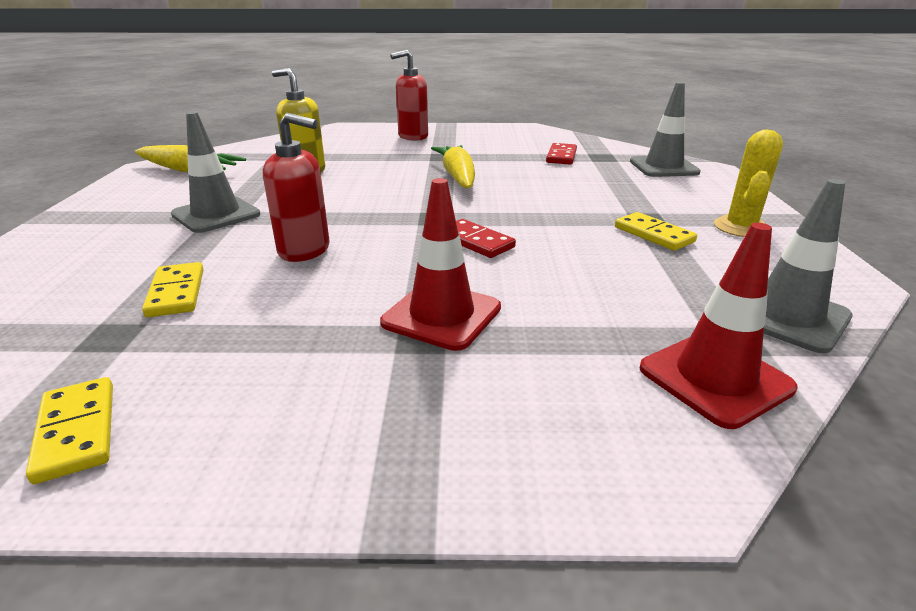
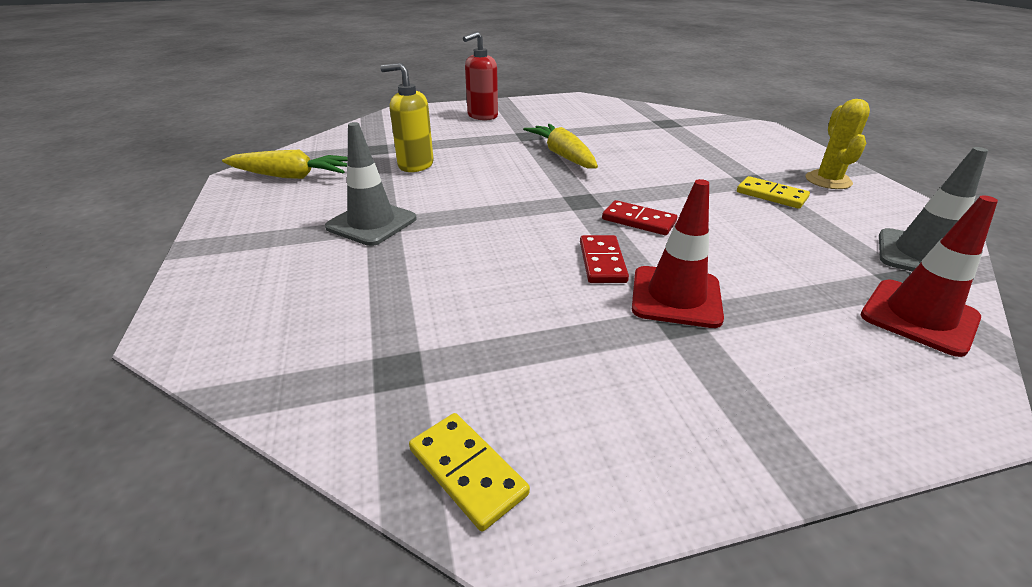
camera: 15 degrees left, 5 degrees up
yellow domino [142,262,203,317] -> none
red soap dispenser [263,113,329,262] -> none
red domino [546,143,577,165] -> red domino moved to [580,235,629,283]
grey traffic cone [630,82,701,177] -> none

